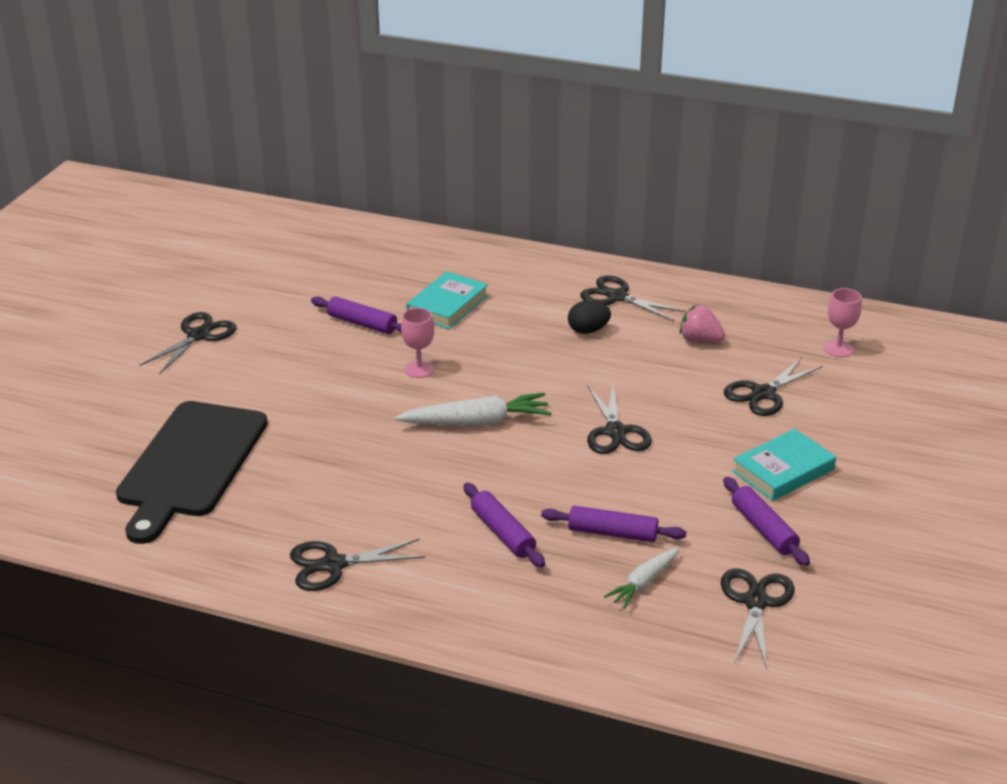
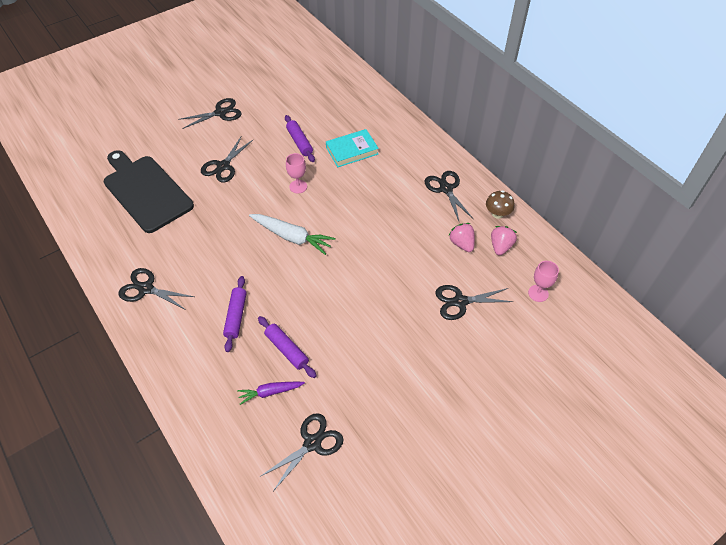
camera: 35 degrees right, 20 degrees up
black cutting board [116,401,268,544] -> black cutting board turned 90 degrees clockwise [104,150,194,233]
black egg [568,301,611,334] -> none
black scissors [587,384,652,454] -> black scissors moved to [201,137,253,183]
white carrot [604,547,680,609] -> purple carrot [237,382,305,405]
purple rolling pin [723,477,810,566] -> none
turquoise book [732,429,836,501] -> none
none -> brown mushroom [486,190,515,219]
none -> pink strawberry [491,226,517,255]

